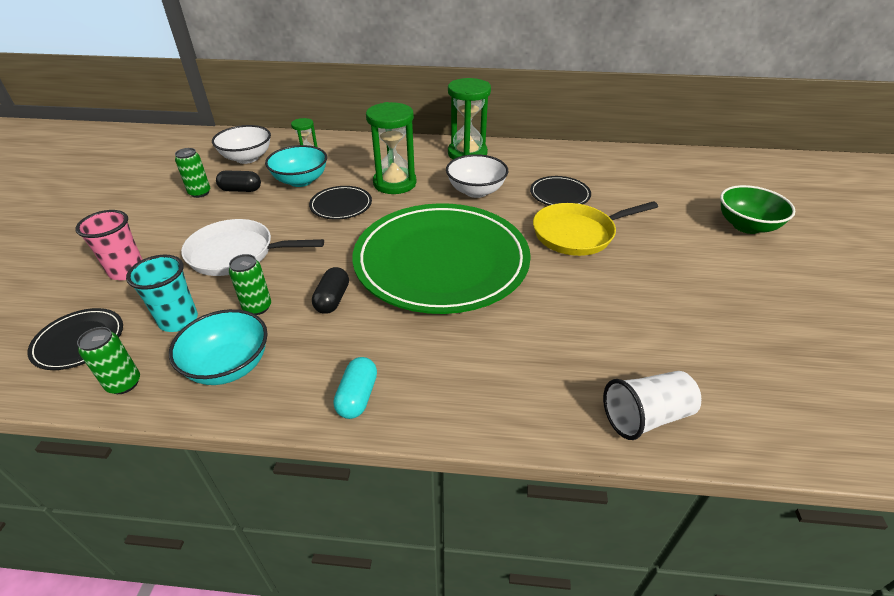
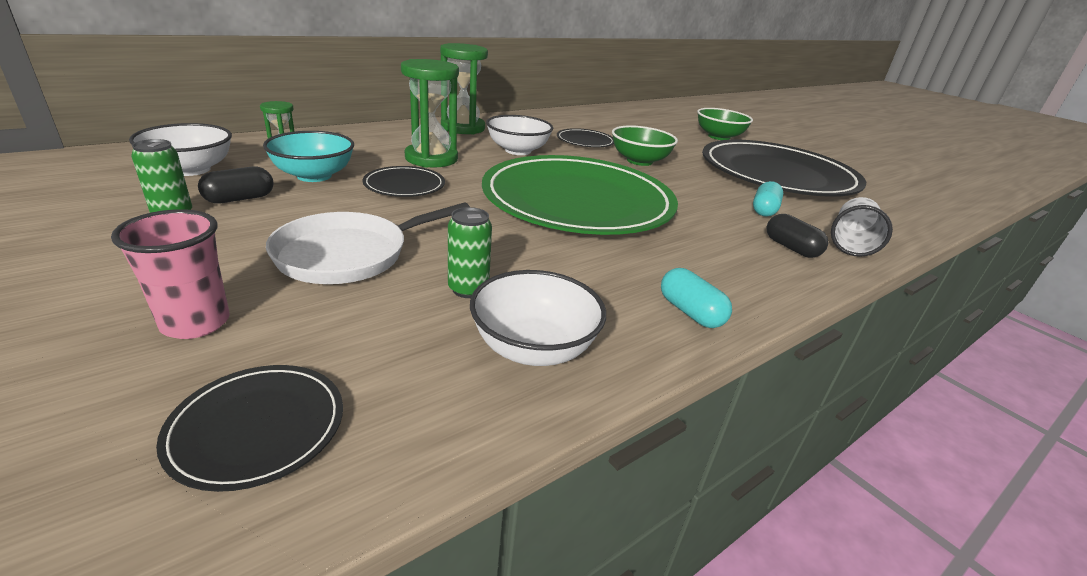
camera: 45 degrees left, 10 degrees down
green can [77,327,140,394] -> none
turquoise cup [126,255,198,332] -> none
turquoise bowl [169,309,268,385] -> white bowl [470,270,606,366]
black capsule [312,267,349,314] -> black capsule moved to [767,214,828,258]
yellow pan [533,201,658,256] -> green bowl [612,125,678,166]
none -> black plate [702,140,866,197]
none -> turquoise capsule [753,181,783,217]

